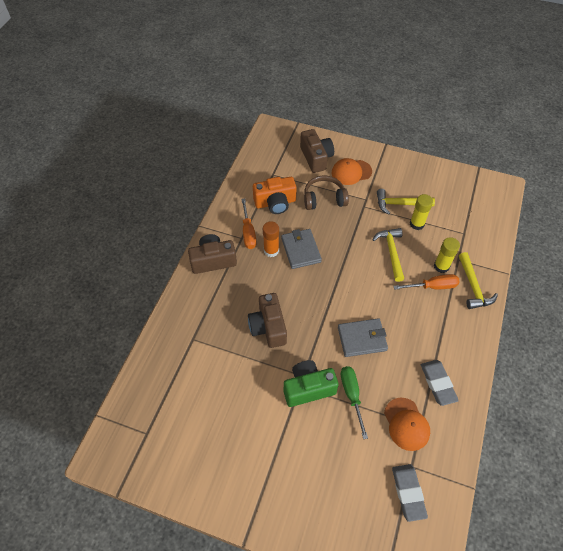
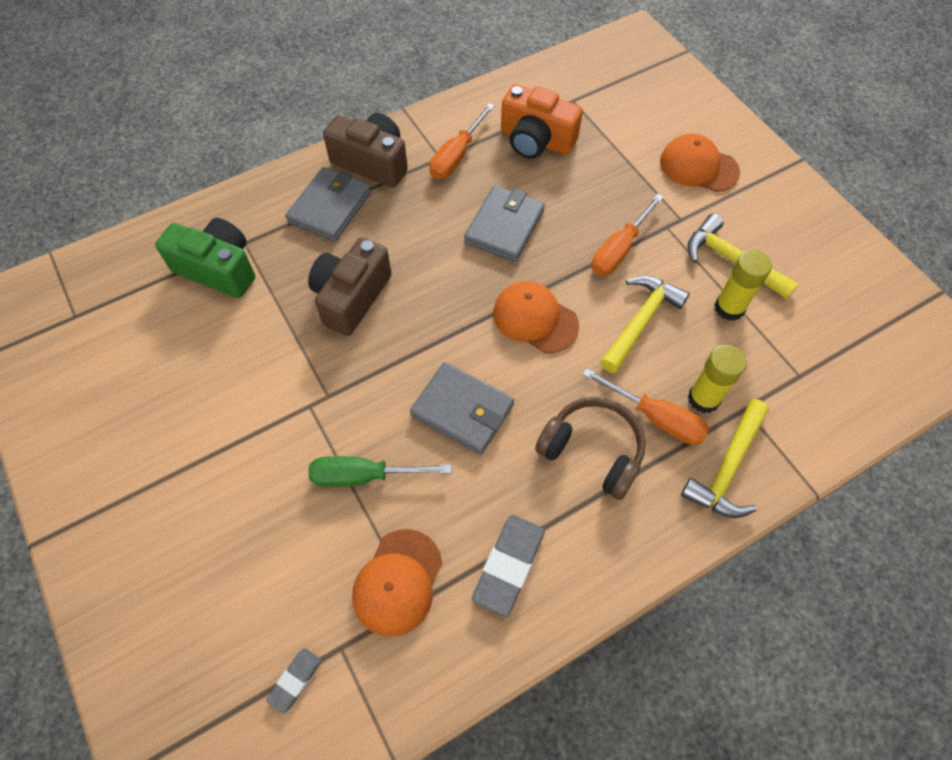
camera: 40 degrees right, 5 degrees up
orange glue stick [263,221,279,257] -> none
green camera [284,360,339,407] -> green camera moved to [155,218,255,298]
brown camera [300,129,334,173] -> none
brown headphones [304,176,349,210] -> brown headphones moved to [535,397,646,500]
green screwdriver [341,366,368,439] -> green screwdriver turned 120 degrees counterclockwise [308,456,451,487]
grey eraser [392,464,428,522] -> grey eraser [266,648,322,714], size x0.56
none -> grey wallet [285,167,371,242]
none -> orange cap [493,281,579,353]
none -> orange screwdriver [592,194,664,276]

